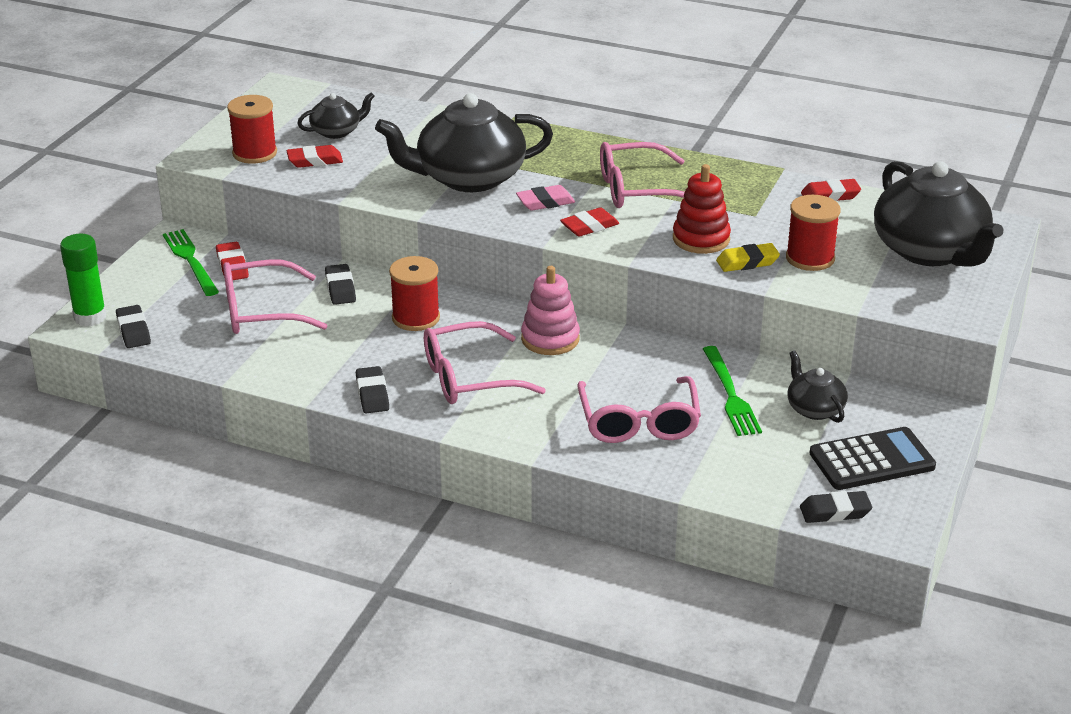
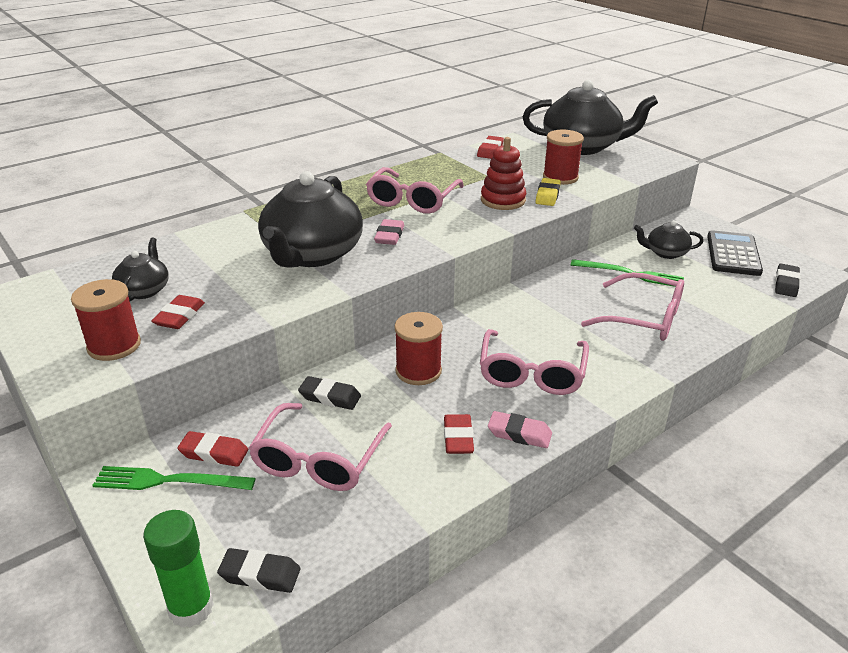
camera: 60 degrees left, 0 degrees up
black eraser [356,366,389,413] -> pink eraser [488,411,552,448]
pink stacking toy [521,266,580,355] -> none
red eraser [560,207,619,236] -> red eraser moved to [444,414,474,454]

